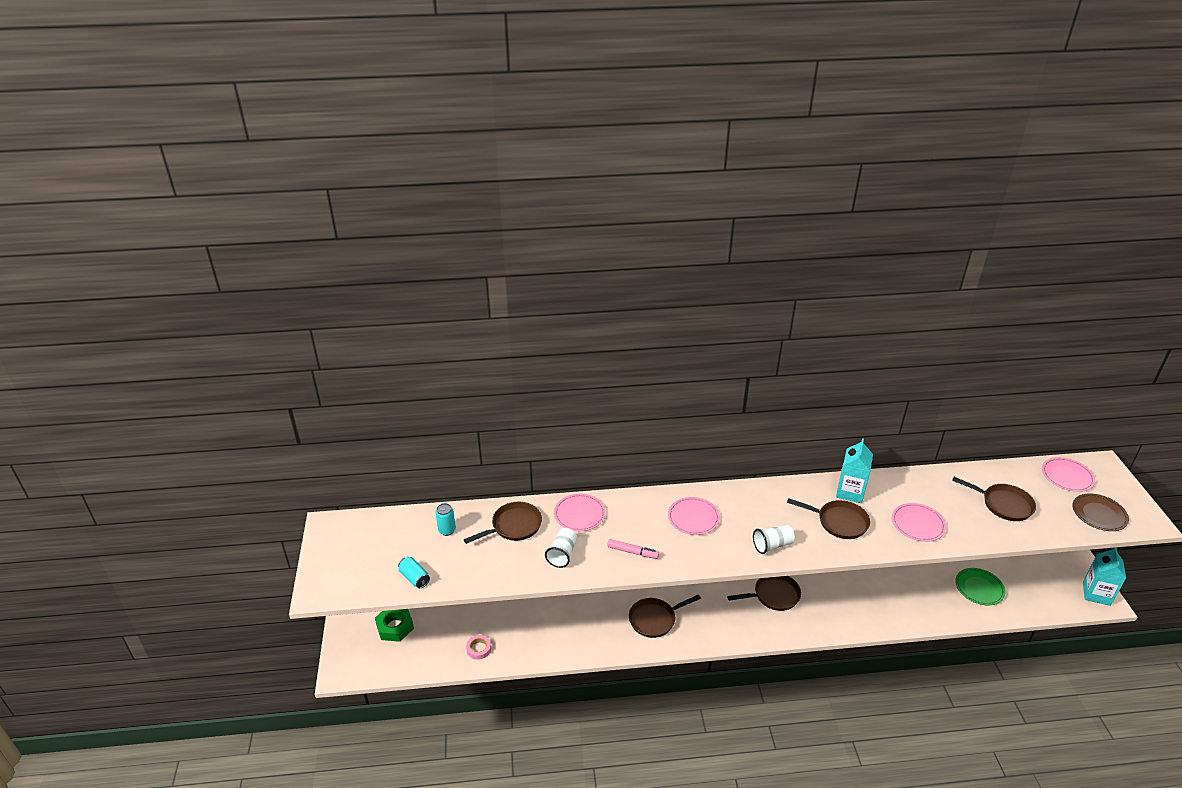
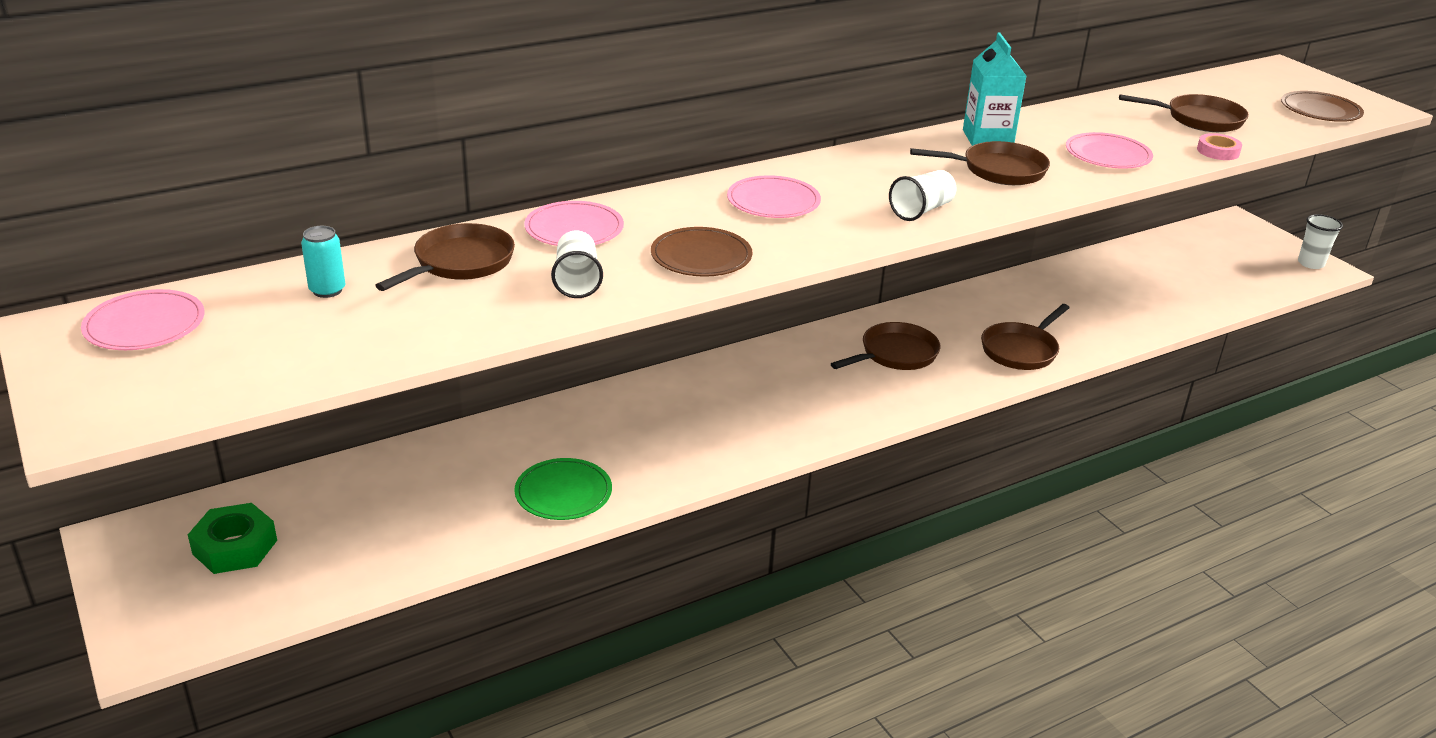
camera: 25 degrees left, 5 degrees down
turquoise can [398,557,430,588] -> none
pink tape [466,635,491,660] -> pink tape moved to [1197,133,1242,160]
pink marker [607,539,659,559] -> brown plate [651,227,752,277]
brown pan [629,594,701,638] -> brown pan moved to [981,304,1070,370]
green plate [955,568,1005,605] -> green plate moved to [514,458,612,520]
pink plate [1042,457,1095,492] -> pink plate moved to [81,289,205,350]
turquoise carton [1083,547,1126,606] -> white cup [1298,214,1343,269]

